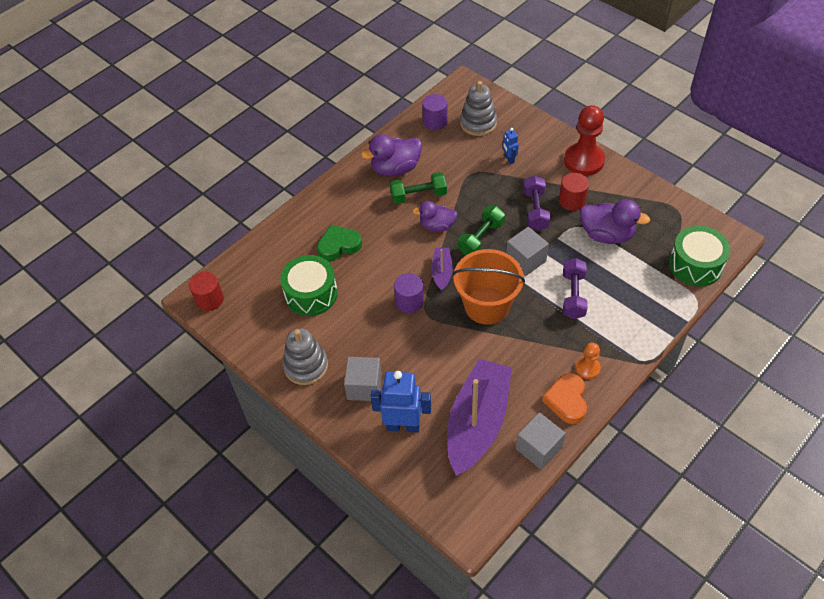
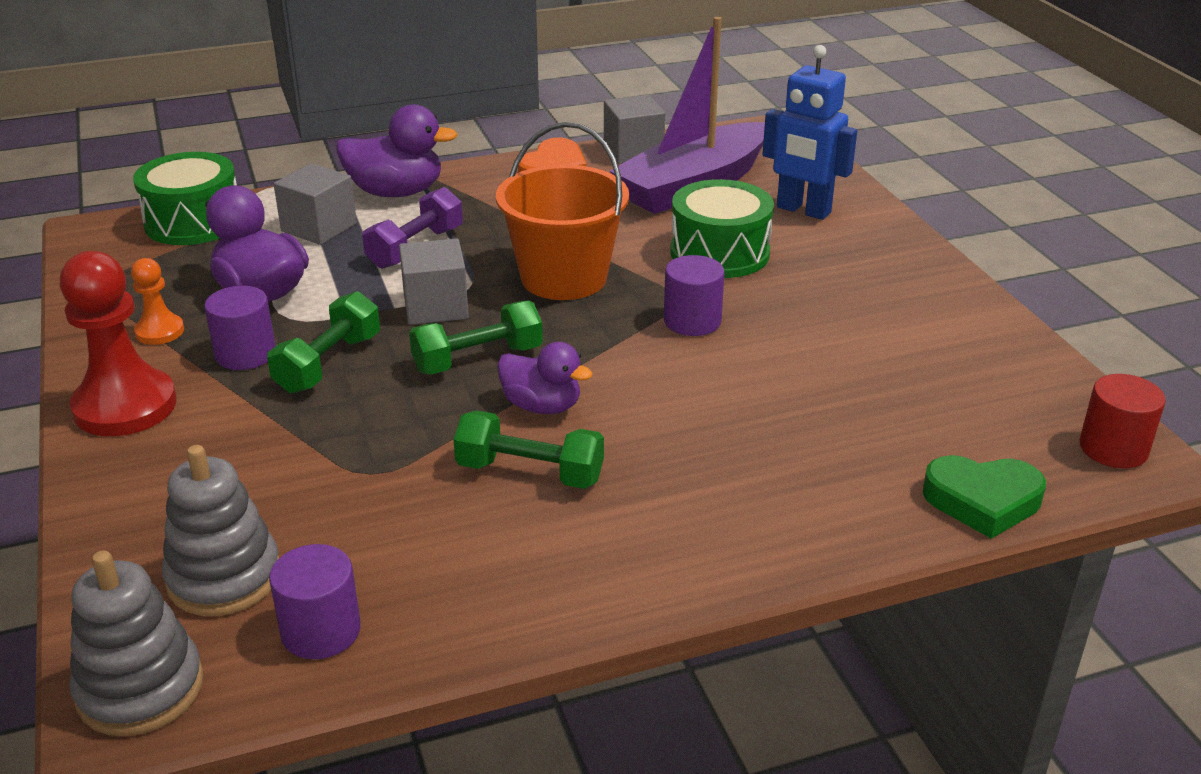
camera: 155 degrees left, 20 degrees down
green drum [280,255,338,316] -> green drum moved to [670,179,774,278]
grey stacking toy [283,328,328,385] -> grey stacking toy moved to [70,550,204,736]
green heart [317,225,362,261] -> green heart moved to [922,455,1046,539]
grey cube [344,357,382,401] -> grey cube moved to [274,163,357,245]
purple duck [361,134,422,176] -> purple duck moved to [336,104,457,197]
purple boat [431,248,453,291] -> none
blue robot [503,128,519,164] -> none
purple dumbbell [523,175,550,231] -> green dumbbell [267,291,380,394]
red cylinder [559,173,589,211] -> purple cylinder [204,286,276,370]
orange pawn [576,343,601,379] -> orange pawn moved to [131,258,184,345]

